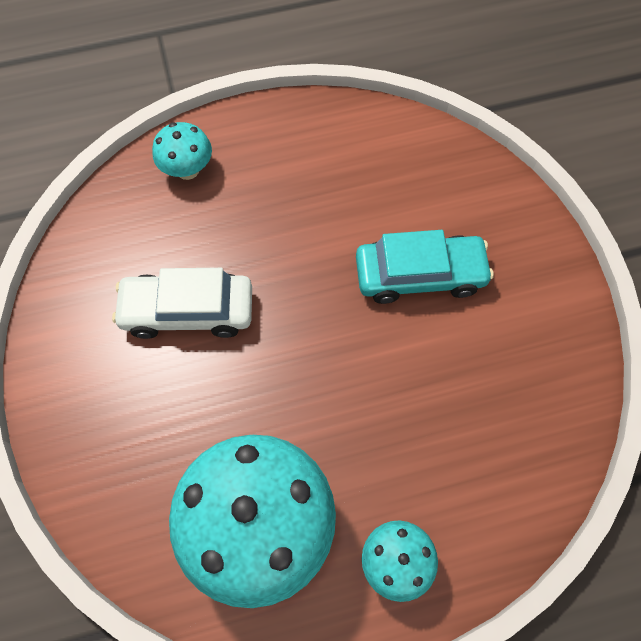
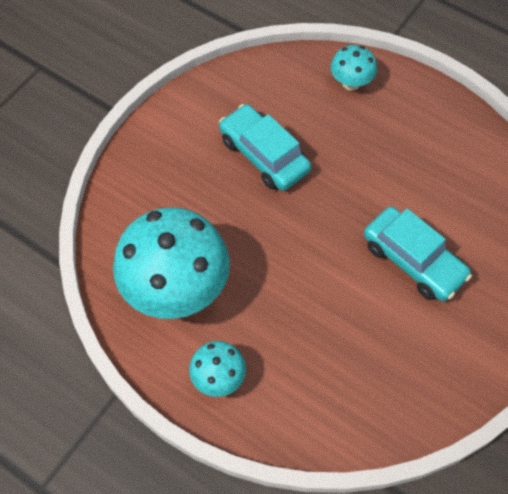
camera: 50 degrees right, 5 degrees down
white car [112,268,252,339] -> turquoise car [219,104,311,191]

